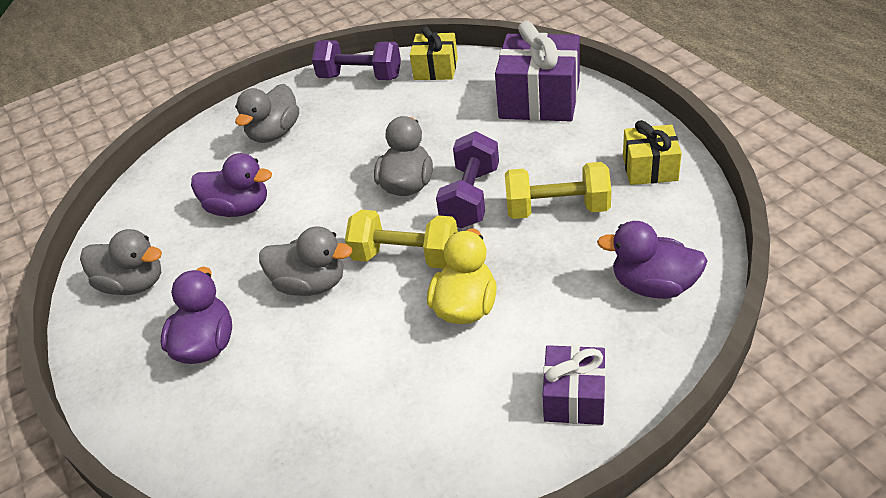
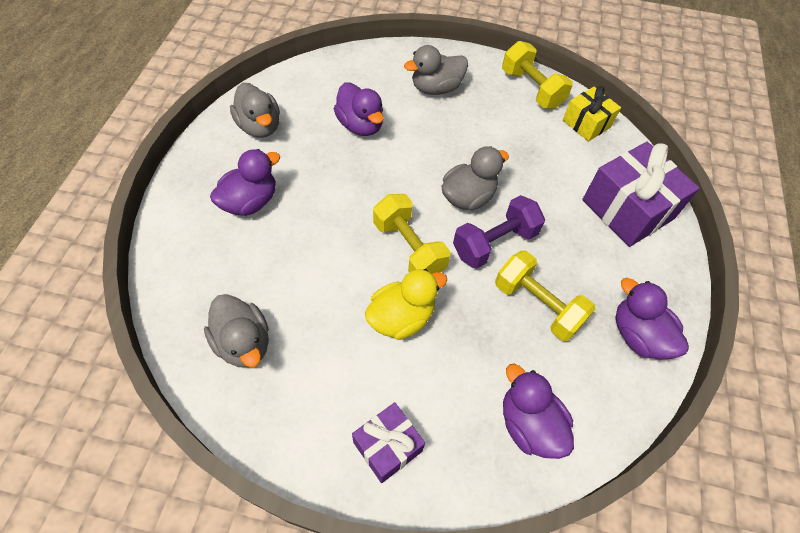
camera: 35 degrees right, 15 degrees up
grey duck [259,226,352,296] -> grey duck moved to [204,294,269,368]
purple dumbbell [312,40,401,80] -> yellow dumbbell [502,41,573,109]
yellow gift [623,120,682,185] -> purple duck [616,278,689,360]

